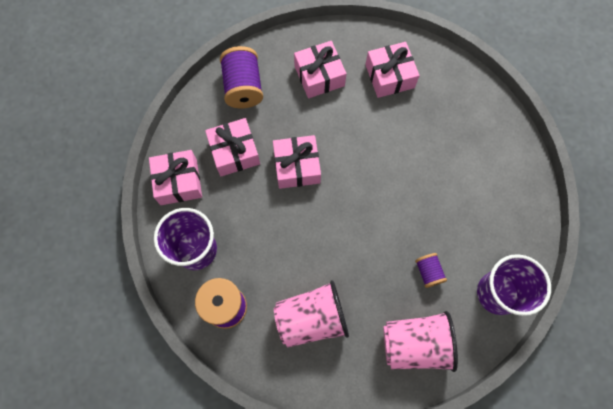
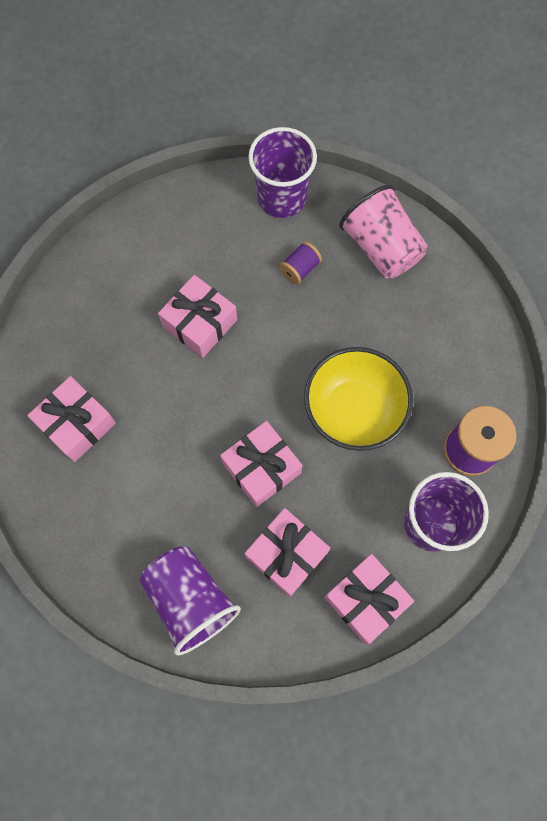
camera: 120 degrees left, 0 degrees up
purple spool [220,46,263,108] -> purple cup [140,547,241,656]
pink cup [274,280,349,347] -> none
pink gift [294,41,347,98] -> pink gift moved to [158,275,237,358]
none -> yellow bowl [304,347,413,451]

